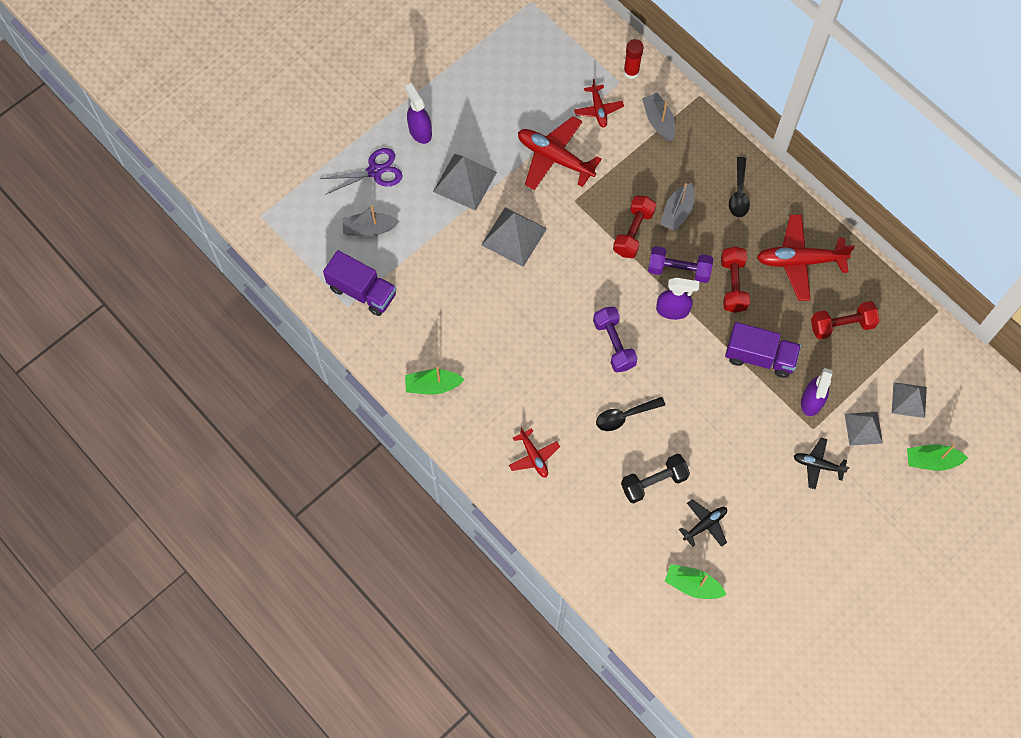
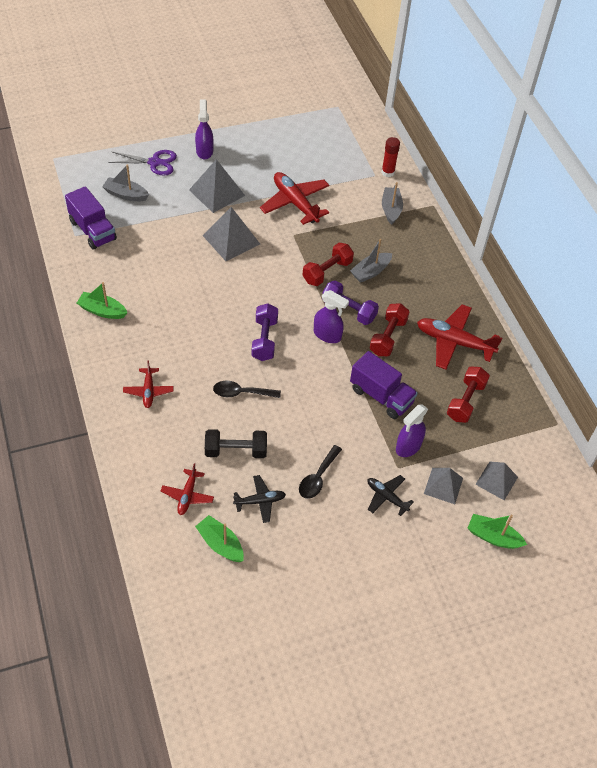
camera: 20 degrees right, 15 degrees down
red plane [574,79,624,128] -> red plane moved to [161,463,214,515]
black spoon [729,157,750,217] -> black spoon moved to [299,445,342,499]
red dumbbell [811,301,880,339] -> red dumbbell turned 75 degrees counterclockwise [447,366,490,423]

